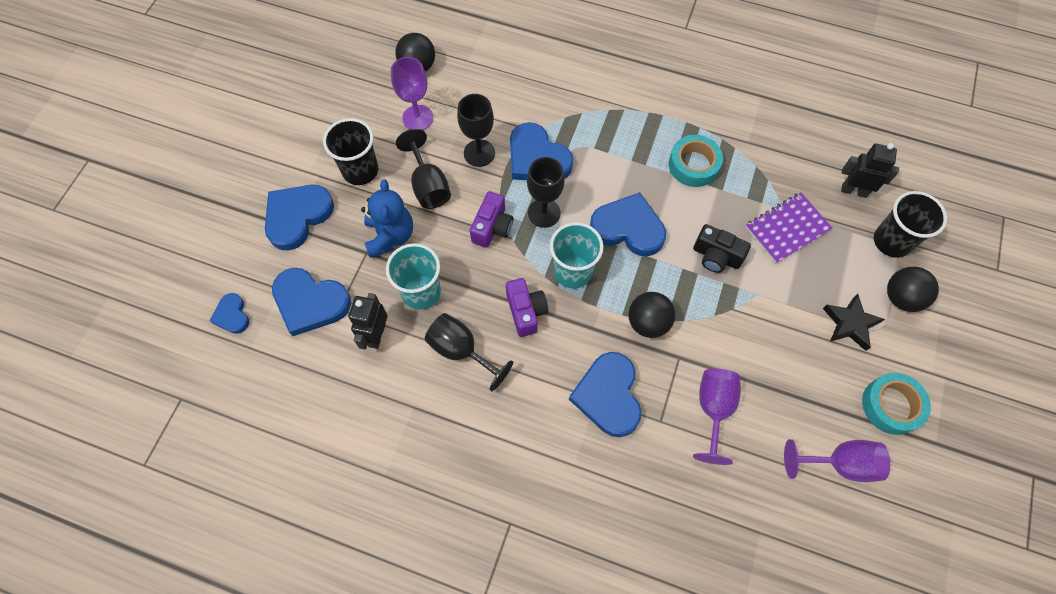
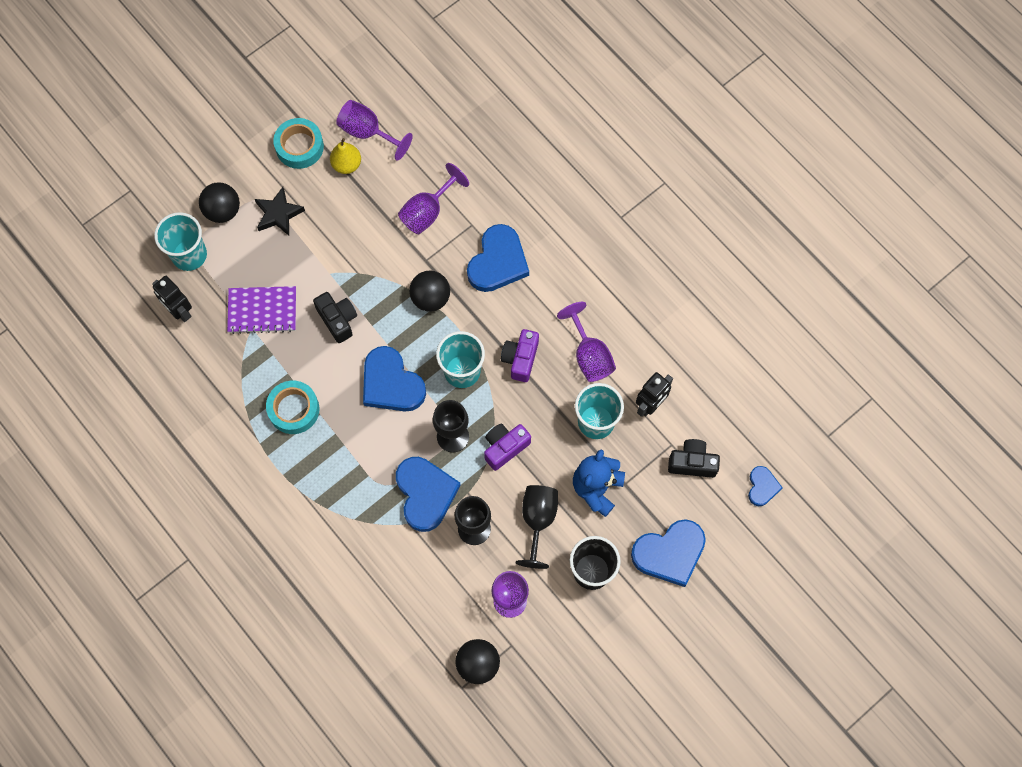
camera: 150 degrees left, 5 degrees up
blue heart [272,268,351,336] -> black camera [668,439,720,478]
black goblet [425,313,513,391] -> purple goblet [557,302,616,382]
black cup [874,191,947,258] -> turquoise cup [154,212,207,271]
none -> yellow pear [330,138,361,174]

